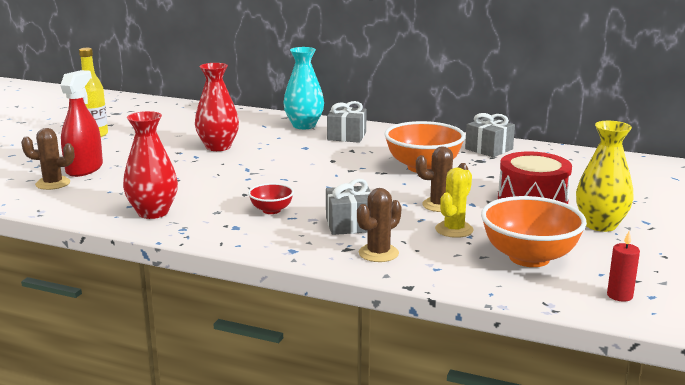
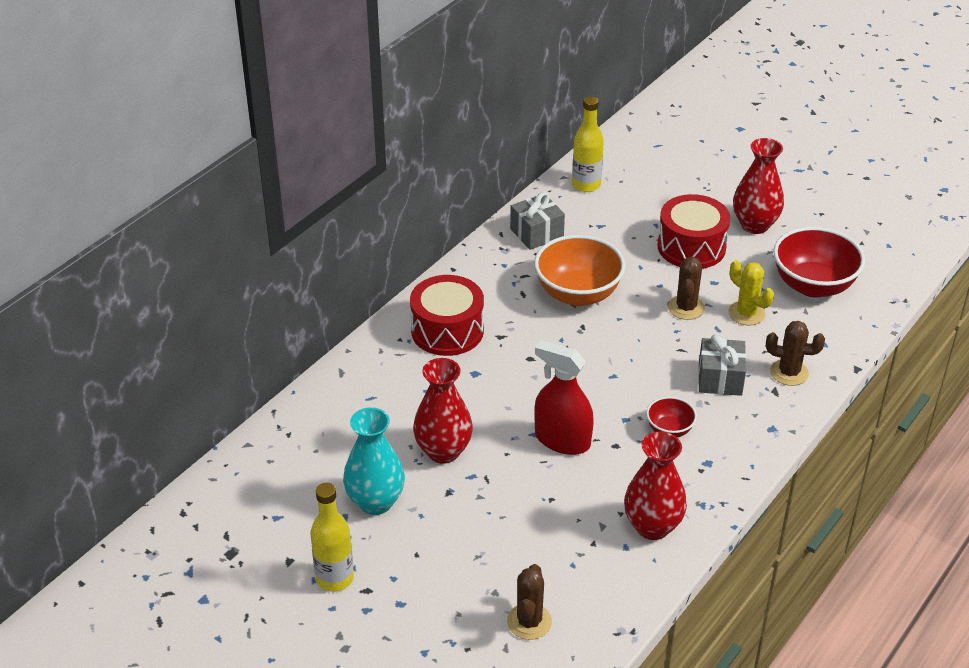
camera: 75 degrees left, 20 degrees up
red spray bottle [60,70,103,177] -> red spray bottle moved to [534,340,594,455]
turquoise vase [283,47,324,129] -> turquoise vase moved to [343,407,405,515]
grey gift [327,101,367,143] -> red drum [410,275,484,356]
brown cactus [357,188,402,262] -> brown cactus turned 45 degrees counterclockwise [766,321,825,386]
orange bowl [481,196,587,267] -> red bowl [773,227,865,298]
yellow vase [576,121,634,232] -> red vase [733,138,784,234]
red candle [607,231,640,302] -> none
none -> yellow bottle [572,96,604,192]

